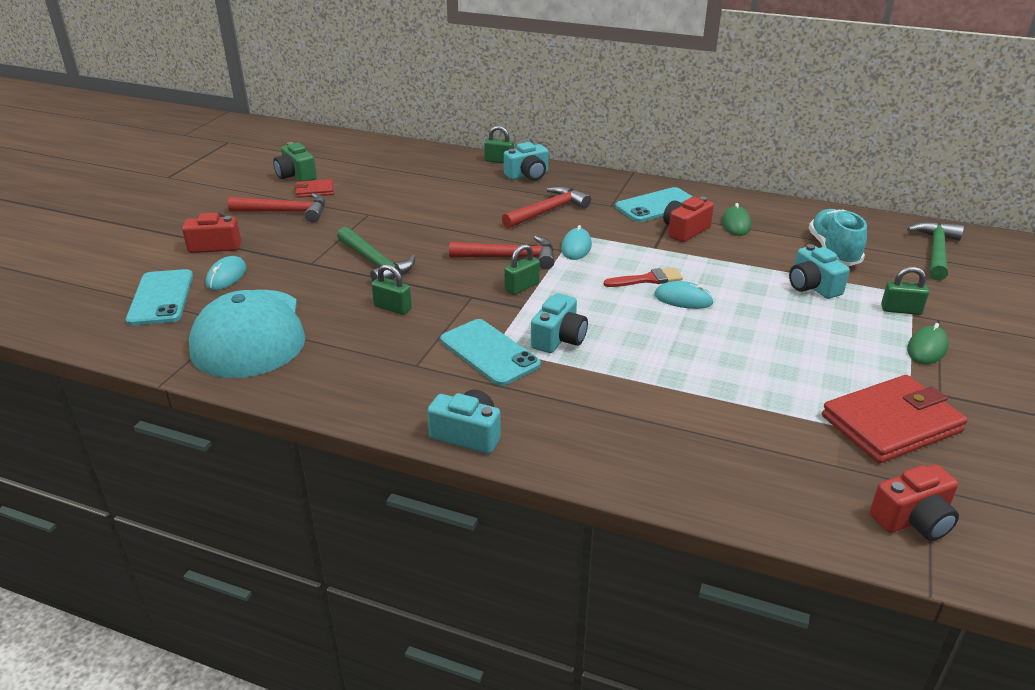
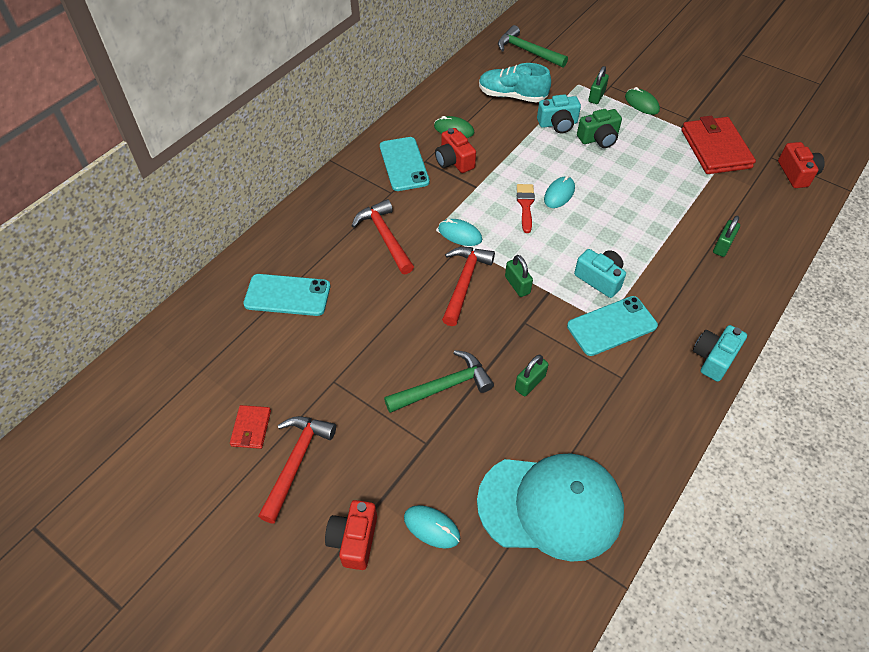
camera: 75 degrees left, 20 degrees up
turquoise phone [126,269,193,326] -> turquoise phone moved to [243,274,330,316]
green camera [273,142,317,181] -> green camera moved to [577,109,622,148]
green padlock [484,125,514,163] -> green padlock moved to [713,216,740,257]
turquoise camera [504,142,549,181] -> none

